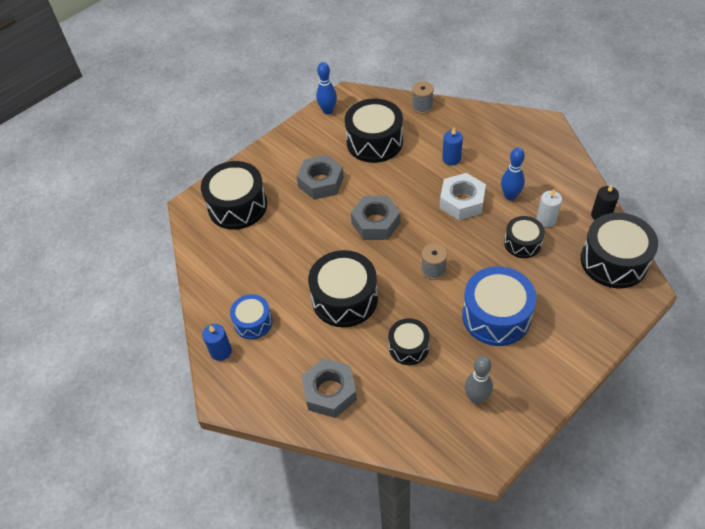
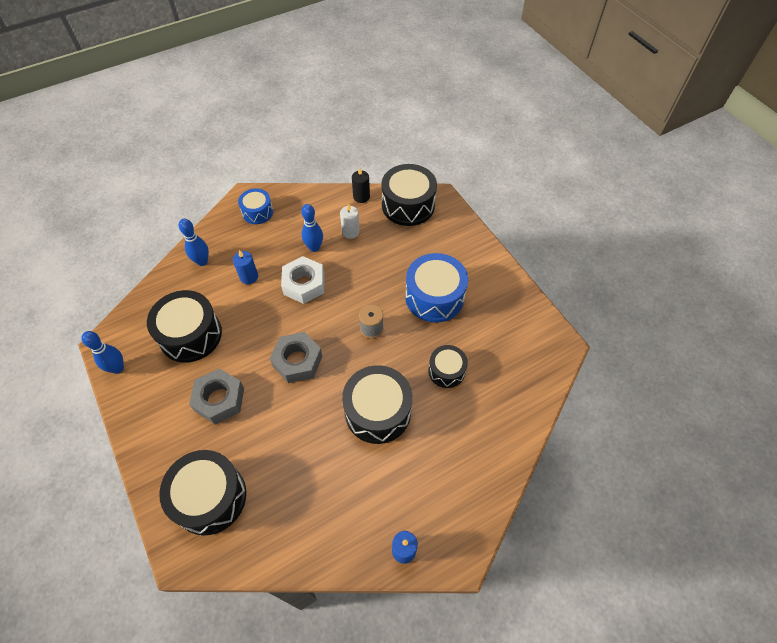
camera: 80 degrees left, 5 degrees up
blue drum [230,294,272,339] -> blue drum moved to [238,188,273,224]
grey nut [302,358,357,418] -> none
grey spool [412,81,434,114] -> none
grey bowling pin [465,356,493,404] -> none
black drum [504,216,545,258] -> none
none -> blue bowling pin [179,219,209,266]

